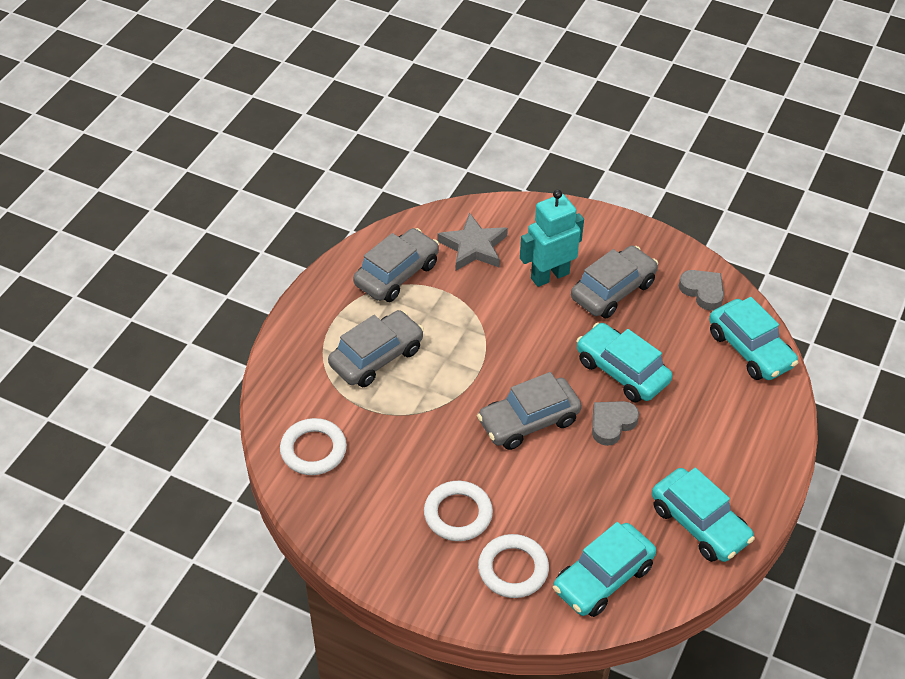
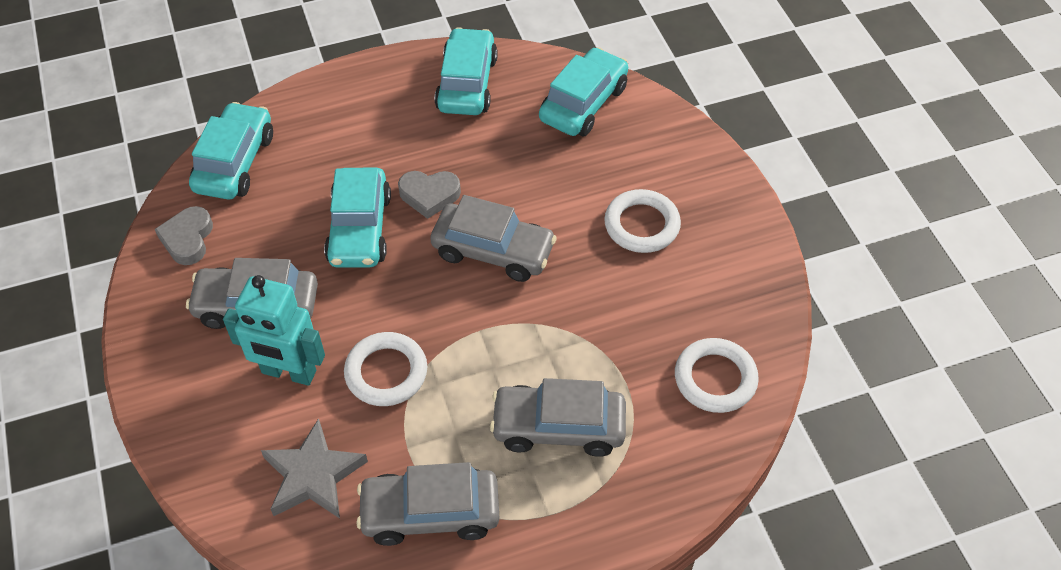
camera: 135 degrees left, 5 degrees up
white ring [478,534,549,598] -> white ring moved to [344,332,427,406]
turquoise car [553,522,656,617] -> turquoise car turned 60 degrees counterclockwise [539,47,628,136]

